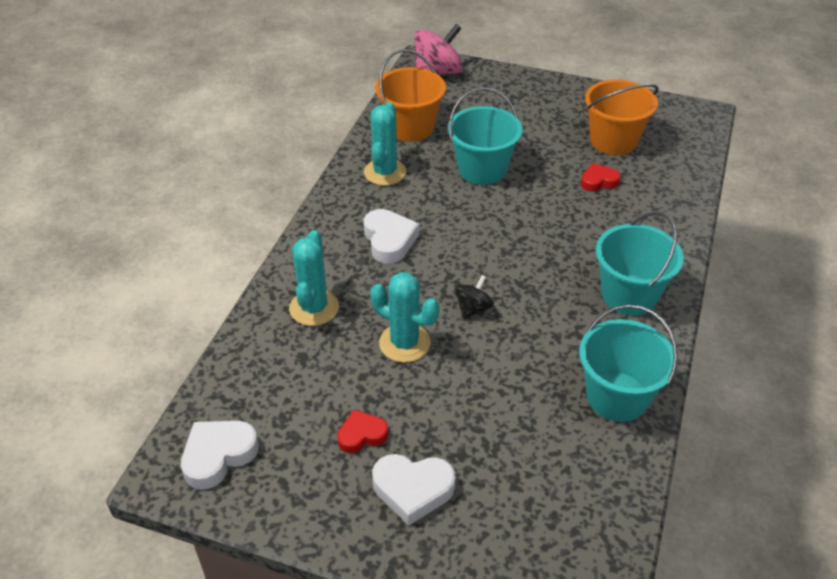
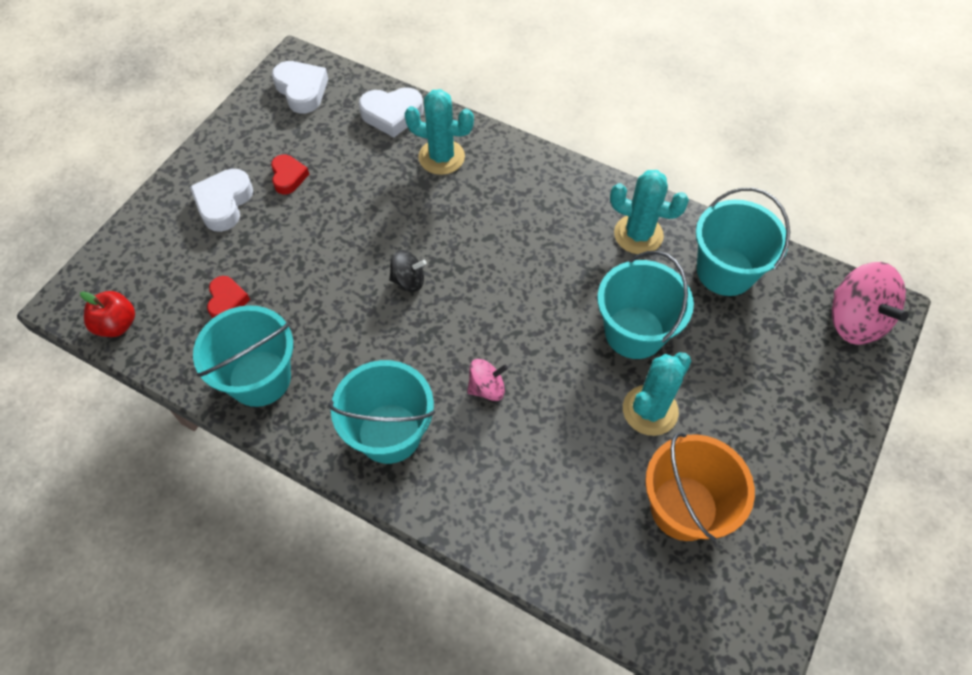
camera: 100 degrees right, 15 degrees up
white heart [364,209,419,264] -> white heart moved to [359,87,424,137]
turquoise cactus [370,272,439,363] -> turquoise cactus moved to [623,352,691,436]
orange bucket [375,49,446,142] -> turquoise bucket [696,188,790,296]
black spinning top [455,275,494,319] -> black spinning top turned 45 degrees counterclockwise [389,250,427,292]
red heart [581,163,621,192] -> red heart moved to [207,276,250,318]
none -> red apple [80,291,135,337]
none -> pink spinning top [467,359,508,401]

